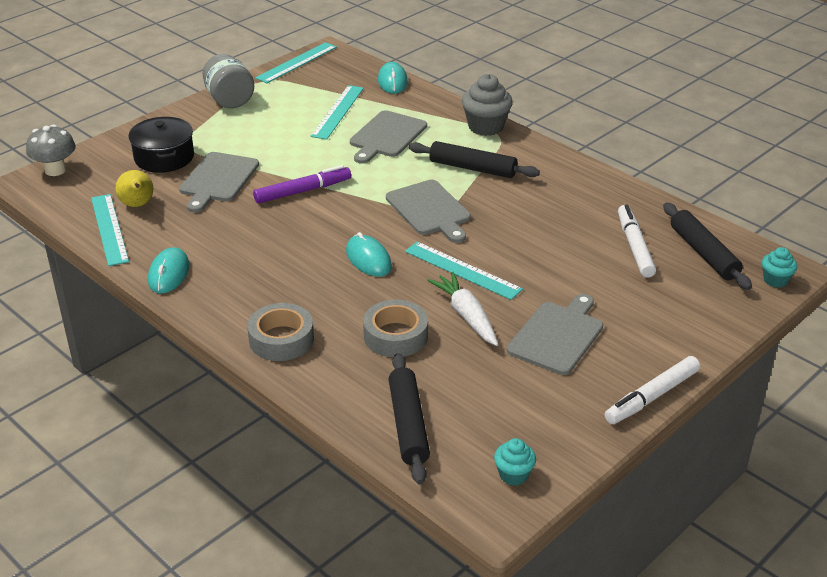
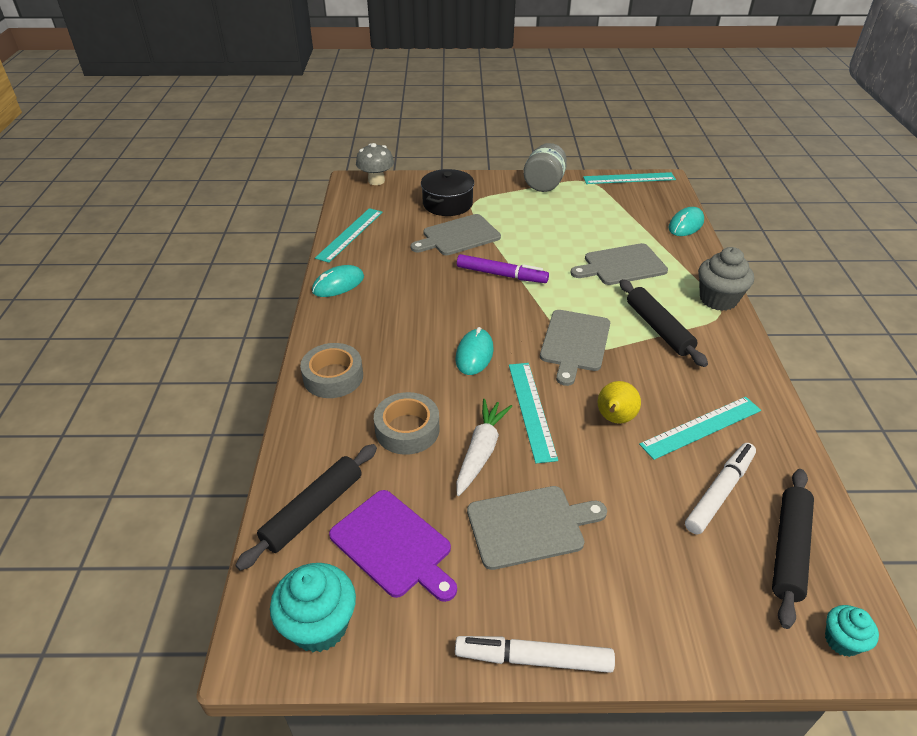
camera: 45 degrees right, 5 degrees up
yellow pear [115,170,153,207] -> yellow pear moved to [598,381,641,424]
turquoise ruler [310,85,364,140] -> turquoise ruler moved to [639,397,761,460]
turquoise cupcake [494,438,536,486] -> turquoise cupcake [270,563,356,652], size x1.76
none -> purple cutting board [329,490,457,602]

